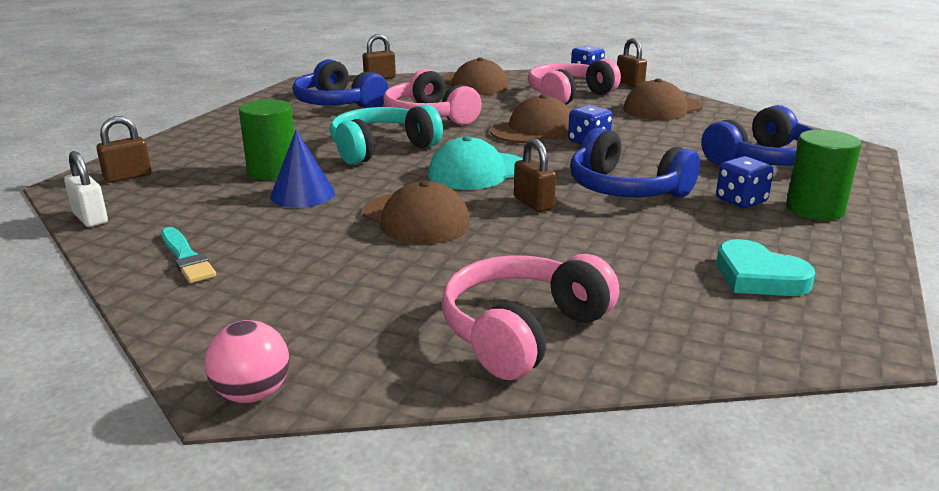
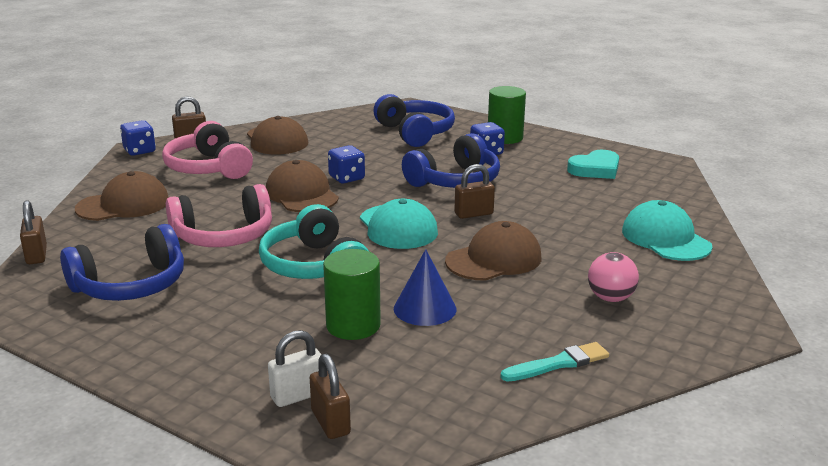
camera: 80 degrees left, 0 degrees up
white padlock [64,151,108,227] -> white padlock moved to [268,330,321,407]
pink ball [204,320,289,403] -> pink ball moved to [588,252,639,302]
pink headphones [441,254,619,380] -> turquoise cap [622,200,713,261]

